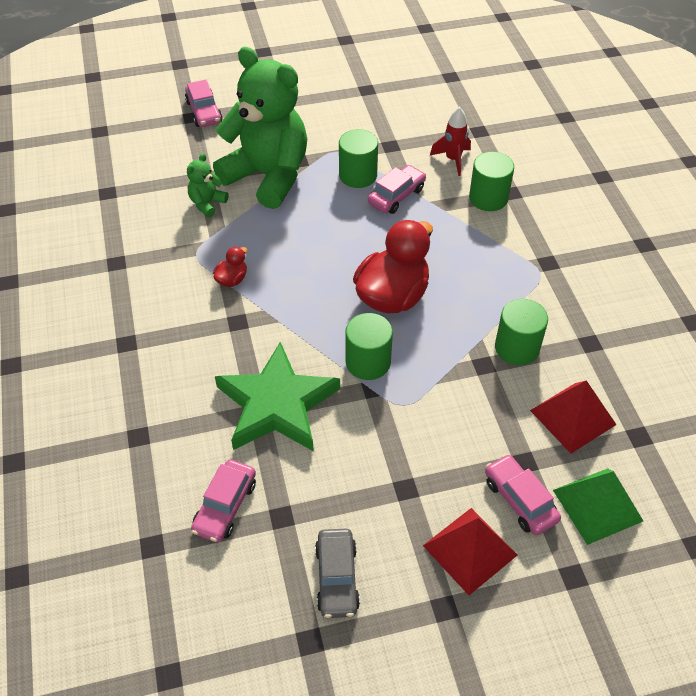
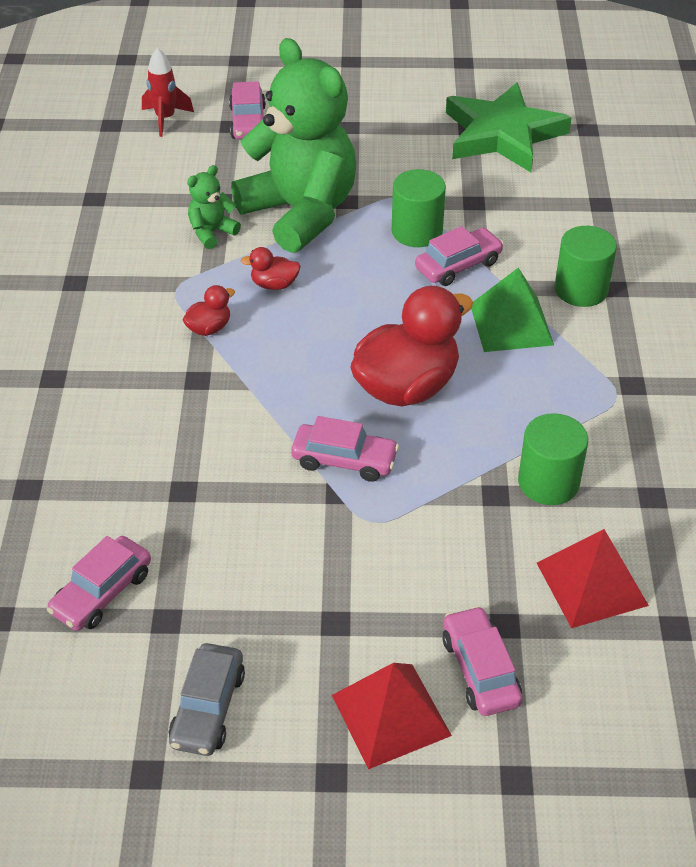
camera: 15 degrees right, 5 degrees down
green star [215,342,340,451] -> green star moved to [446,82,572,172]
green cylinder [345,313,393,380] -> pink car [291,416,399,482]
red rocket [430,107,471,176] -> red rocket moved to [142,48,194,137]
green pyramid [553,468,643,545] -> green pyramid moved to [471,268,554,352]
none -> red duck [240,247,301,290]

